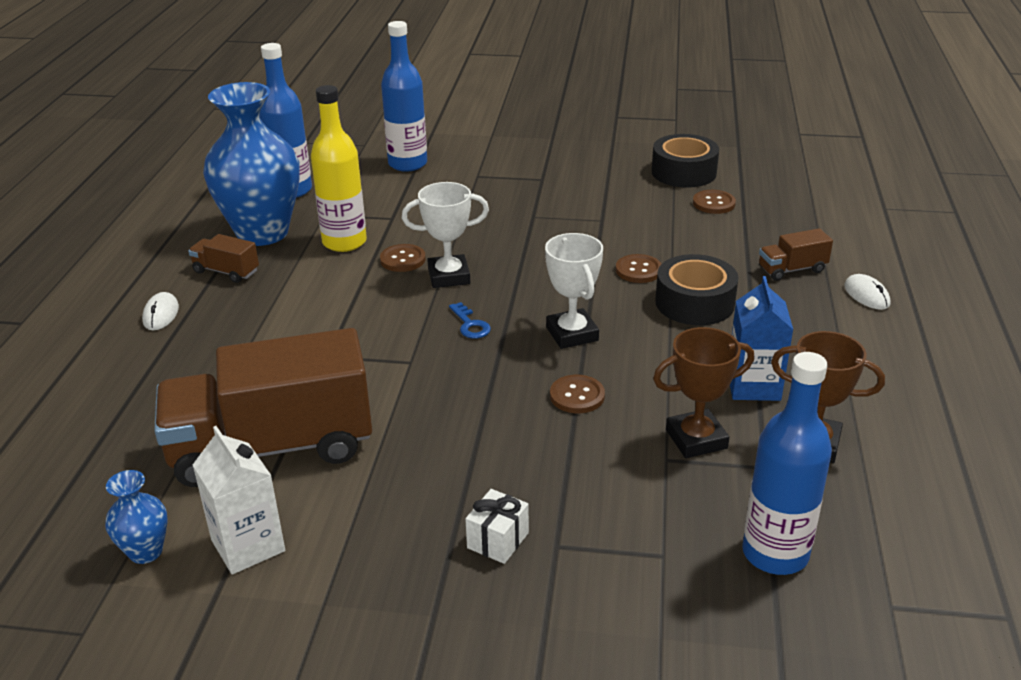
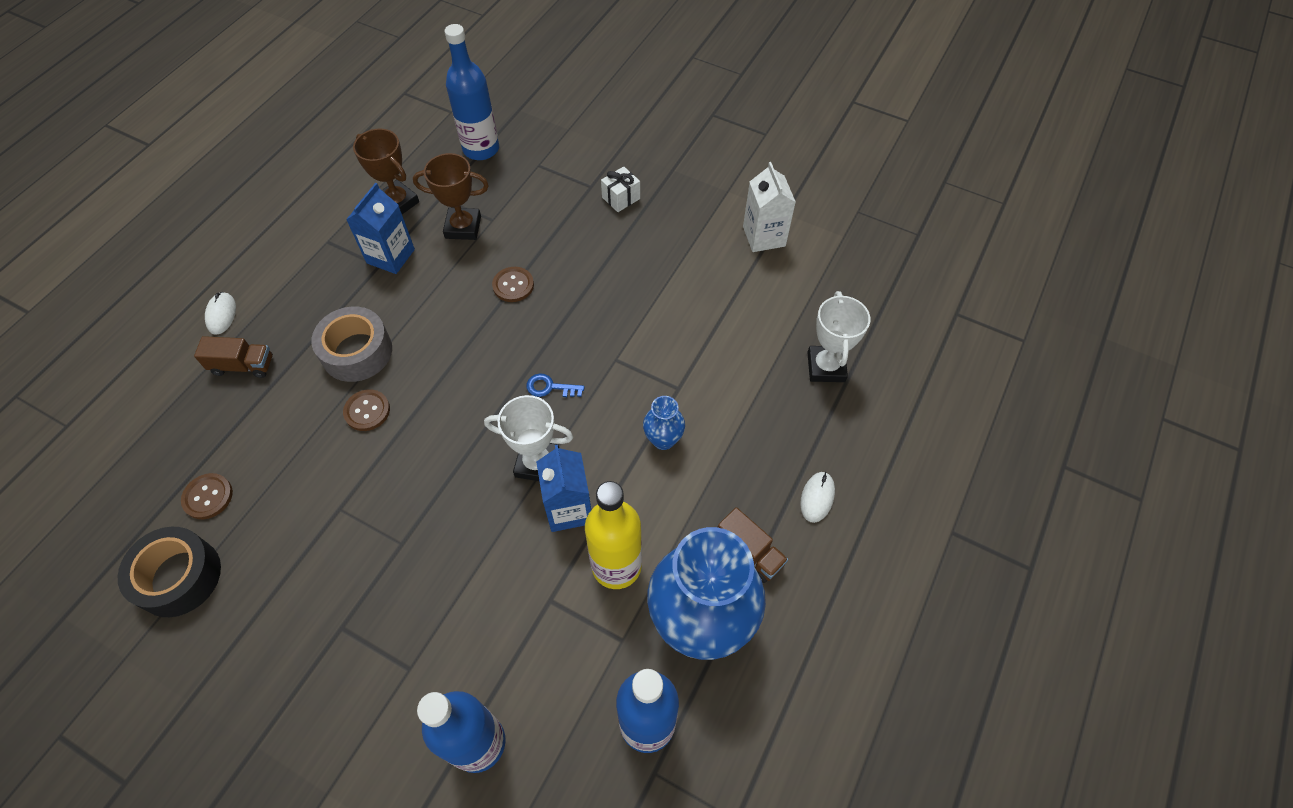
camera: 160 degrees left, 25 degrees up
blue vase [105,470,168,564] -> blue vase moved to [643,396,685,450]
brown truck [154,328,372,487] -> none
brown button [380,244,426,272] -> blue carton [536,445,592,532]
blue key [449,302,491,339] -> blue key turned 75 degrees counterclockwise [527,373,585,397]
white trophy [545,233,603,349] -> white trophy moved to [807,291,870,382]
black tape [655,254,738,325] -> grey tape [311,307,392,382]

